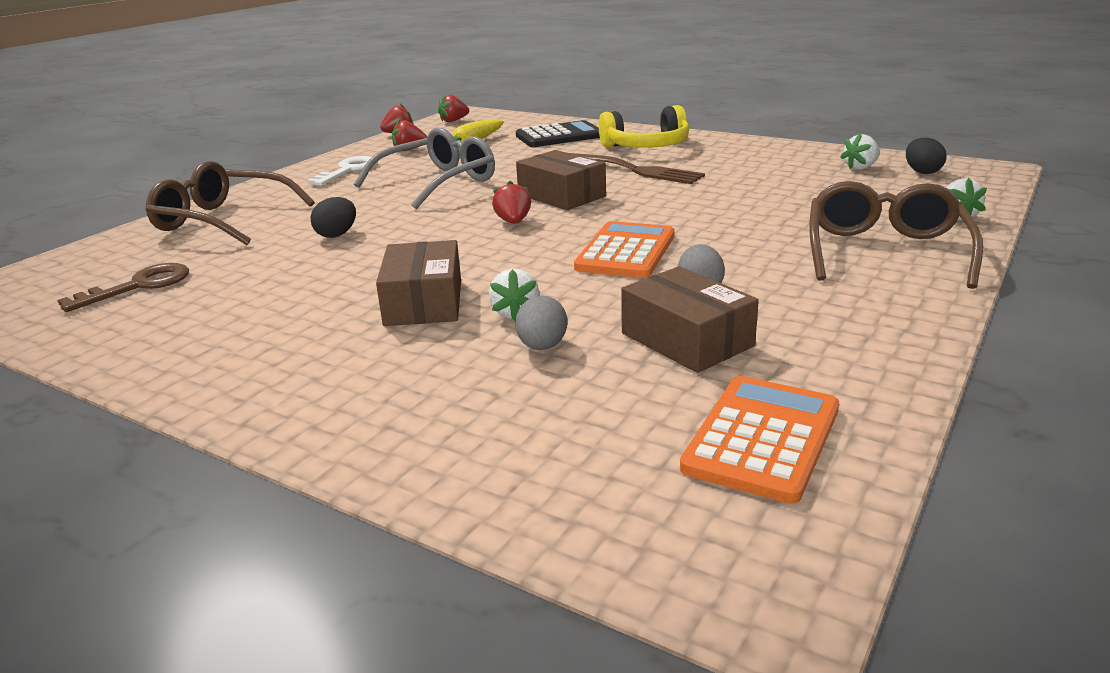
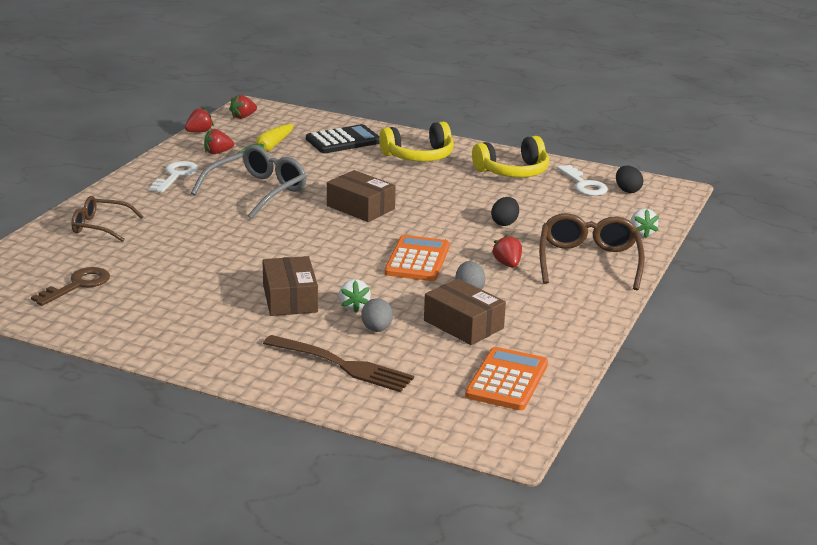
camera: 10 degrees left, 0 degrees up
brown glasses [145,161,314,245] -> brown glasses [72,196,144,242], size x0.63
black egg [311,197,356,238] -> black egg moved to [491,197,519,226]
red strawberry [492,181,531,224] -> red strawberry moved to [492,234,522,268]
brown fork [570,153,705,184] -> brown fork moved to [263,335,414,392]
white strawberry [840,133,880,170] -> white key [557,165,608,196]
none -> yellow headphones [472,136,549,177]

